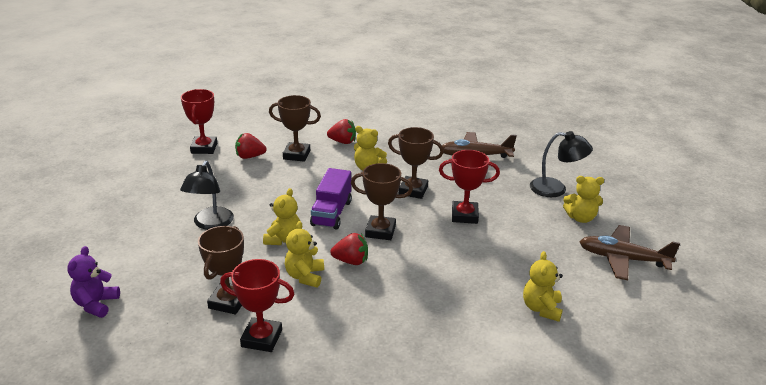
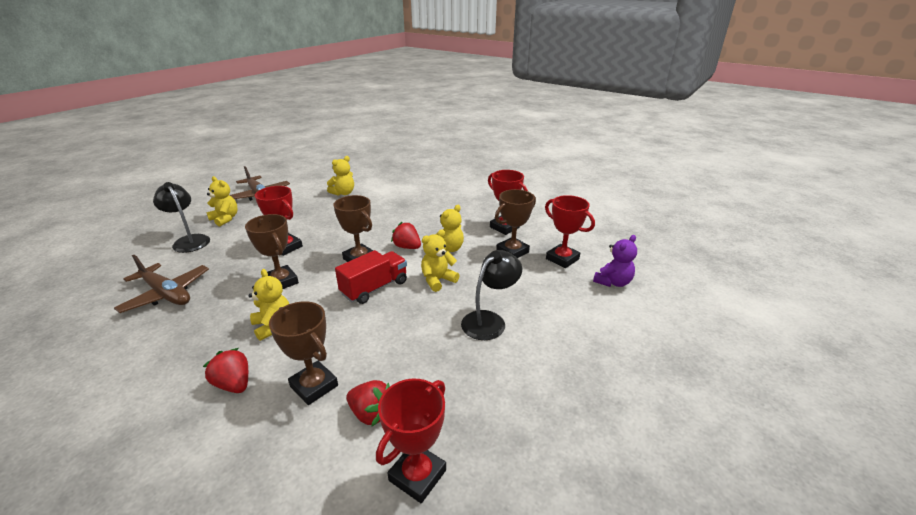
camera: 145 degrees left, 0 degrees up
purple truck [310,168,352,230] -> red truck [335,250,407,304]
none -> red trophy [545,195,595,268]

